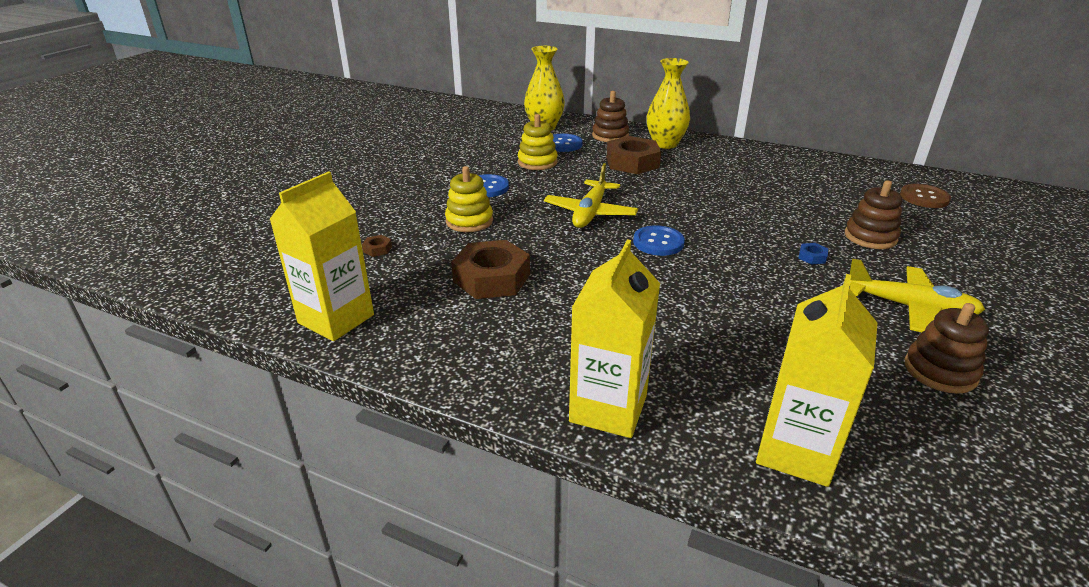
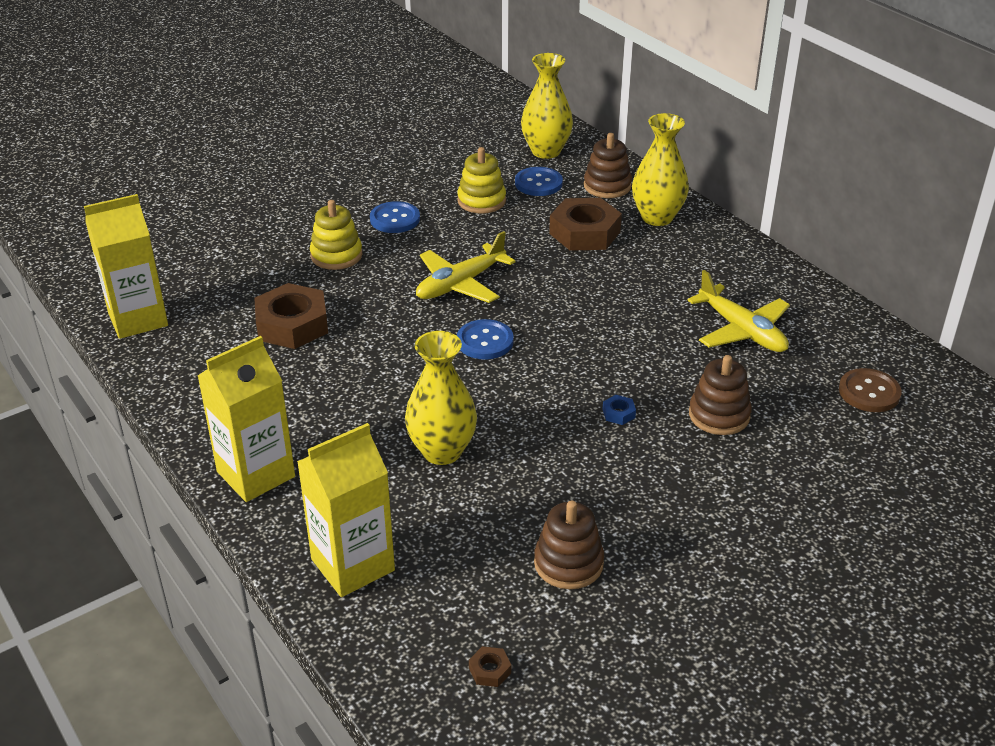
camera: 30 degrees right, 5 degrees up
brown nut [362,235,392,257] -> brown nut moved to [469,646,511,687]
yellow plane [850,259,985,332] -> yellow plane moved to [687,270,790,352]
none -> yellow vase [405,331,477,465]

